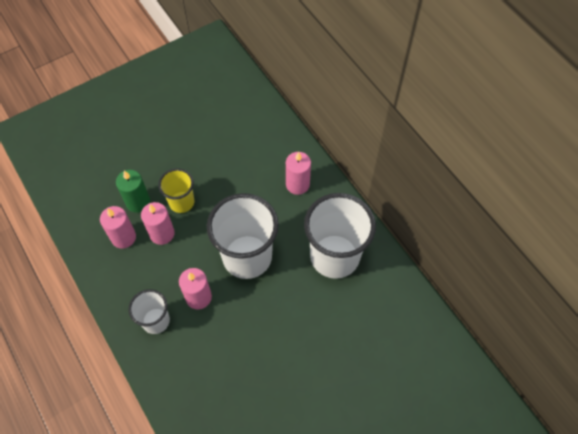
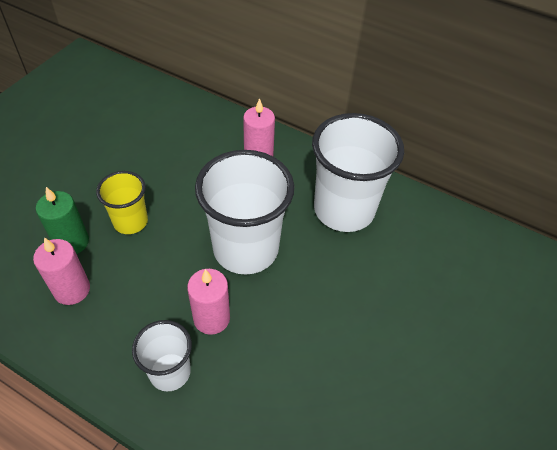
camera: 30 degrees left, 10 degrees down
pink candle [141,202,175,245] -> none

